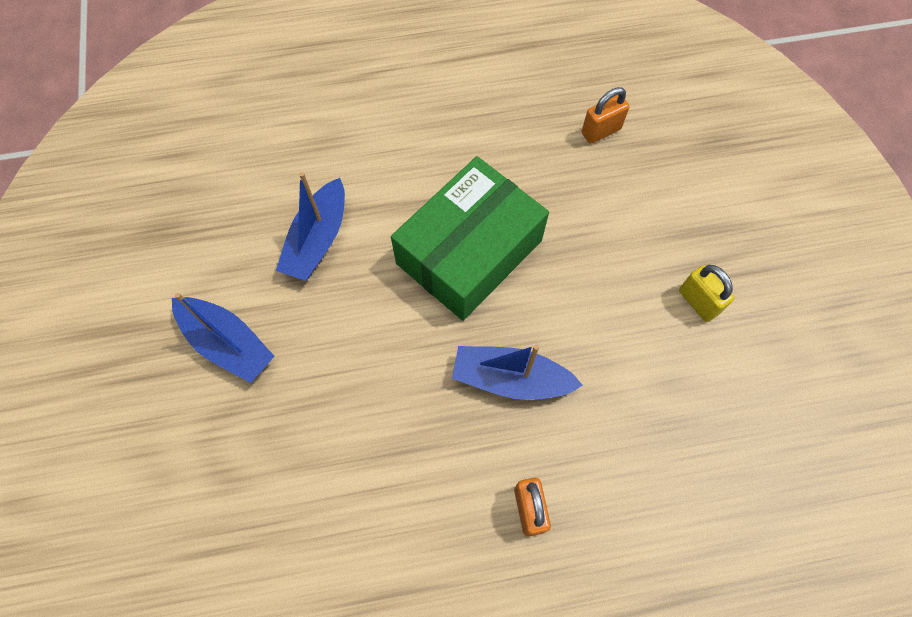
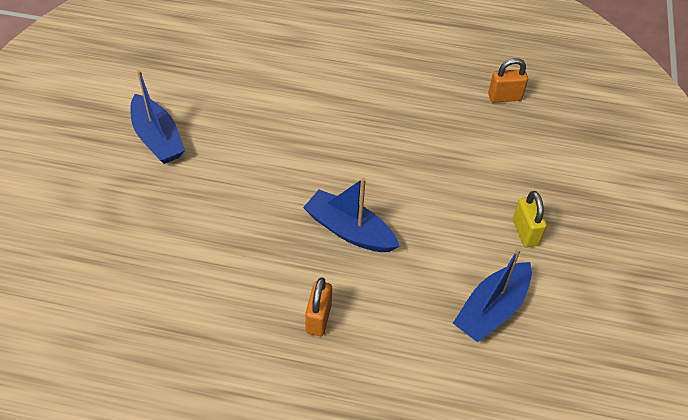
camera: 20 degrees right, 15 degrees down
blue boat [276,172,345,281] -> blue boat moved to [453,248,532,342]
green box [391,156,549,321] -> none

